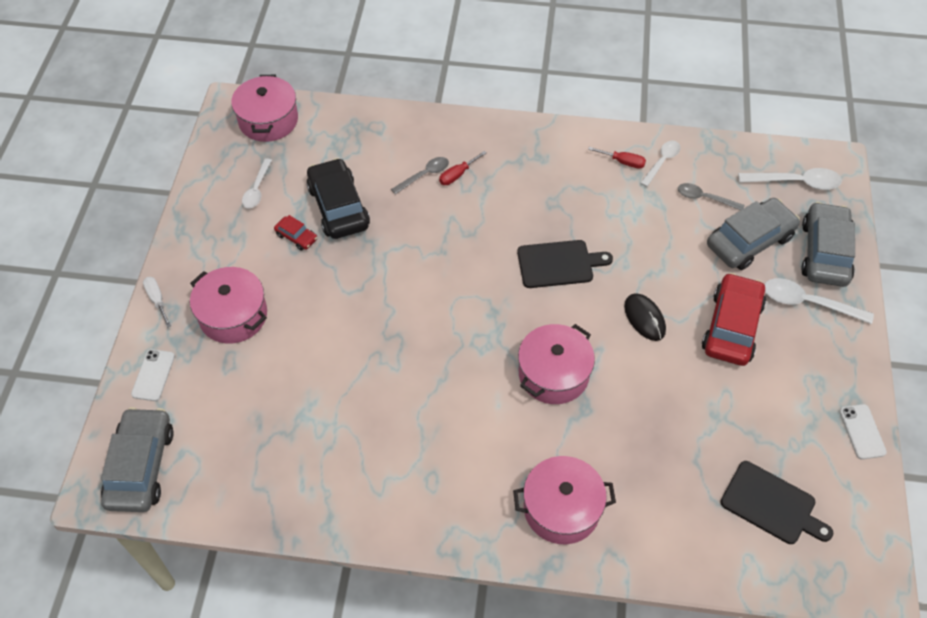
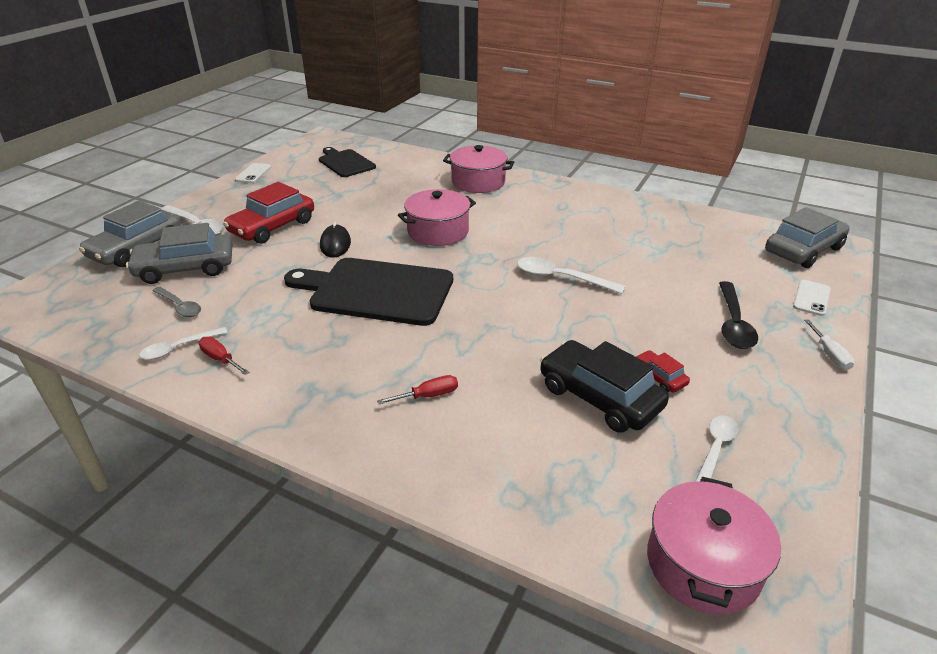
camera: 160 degrees left, 20 degrees down
grey car [101,407,174,512] -> grey car turned 150 degrees counterclockwise [765,207,850,268]
pink pot [190,267,267,344] -> black spoon [719,281,758,349]
black car [306,158,370,239] -> black car turned 135 degrees clockwise [540,340,669,433]
grey spoon [391,157,449,195] -> none
black cutting board [517,240,613,288] -> black cutting board [284,258,453,326], size x1.69
white spoon [738,168,842,190] -> white spoon moved to [517,257,625,294]

